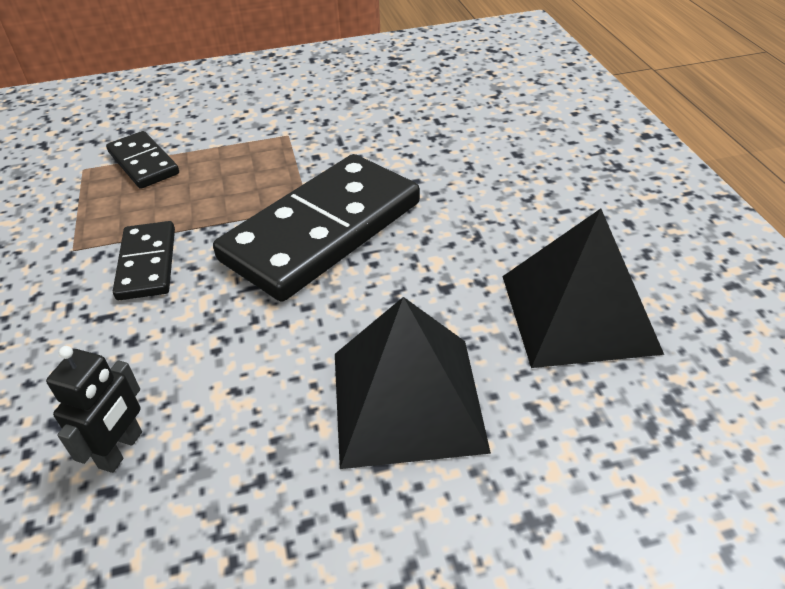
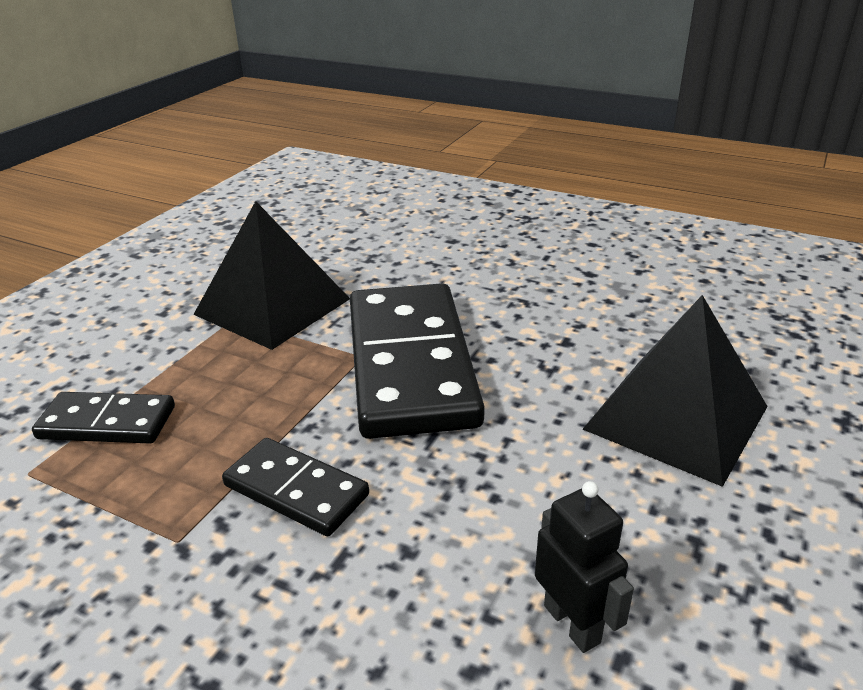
camera: 50 degrees left, 10 degrees down
black pyramid [502,209,664,368] -> black pyramid moved to [193,201,350,350]

